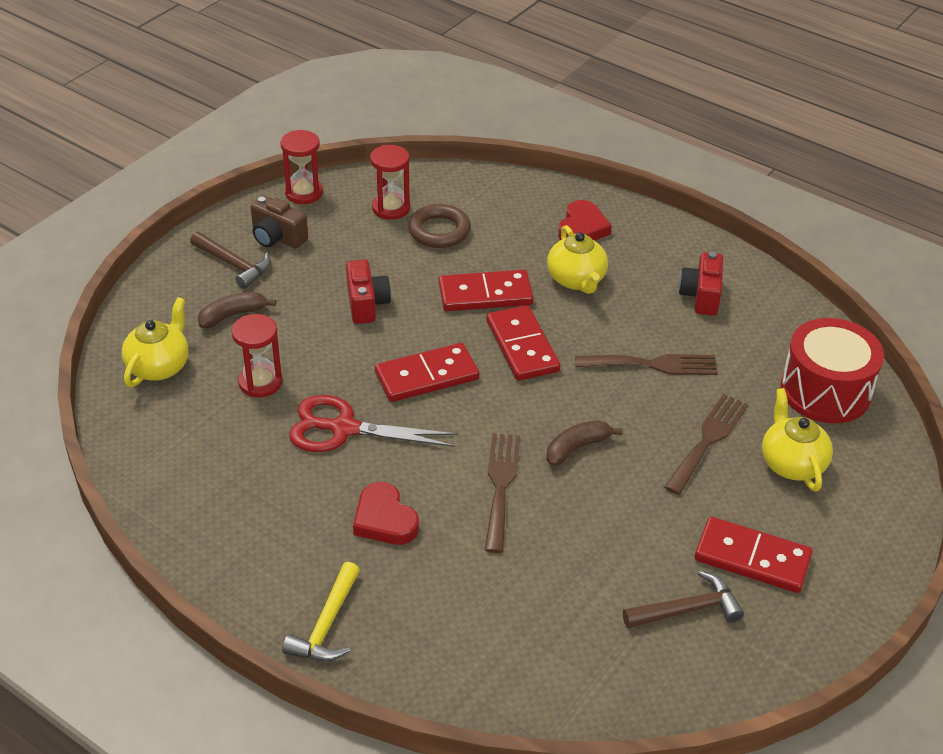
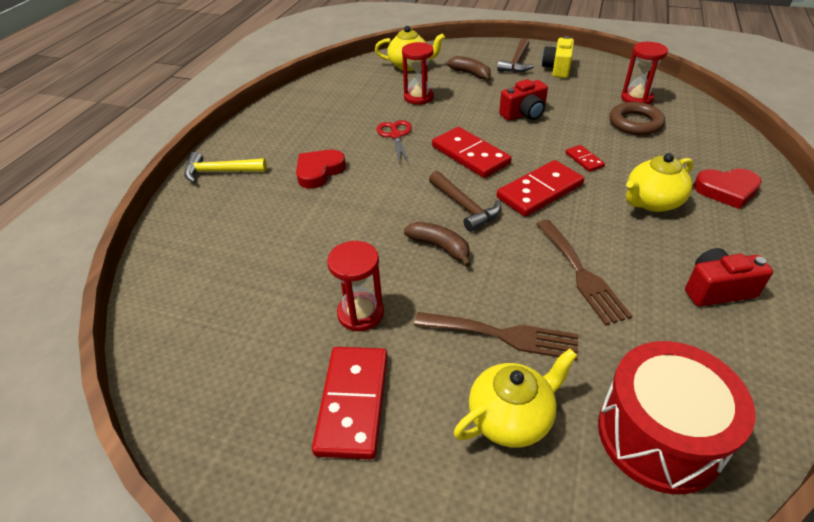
camera: 75 degrees right, 0 degrees up
brown camera [251,196,308,248] -> yellow camera [542,36,574,78]
red hourglass [281,130,323,204] -> red hourglass moved to [327,241,384,331]
red scissors [289,395,458,452] -> red scissors [377,120,412,164], size x0.64
red domino [439,269,534,311] -> red domino [565,145,605,172], size x0.49
brown fork [485,433,520,553] -> none
brown hammer [623,571,744,629] -> brown hammer moved to [429,171,501,232]

